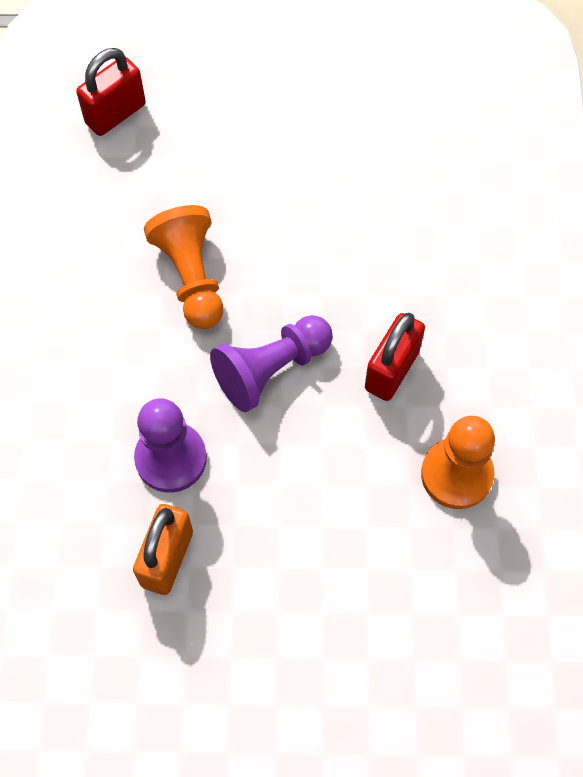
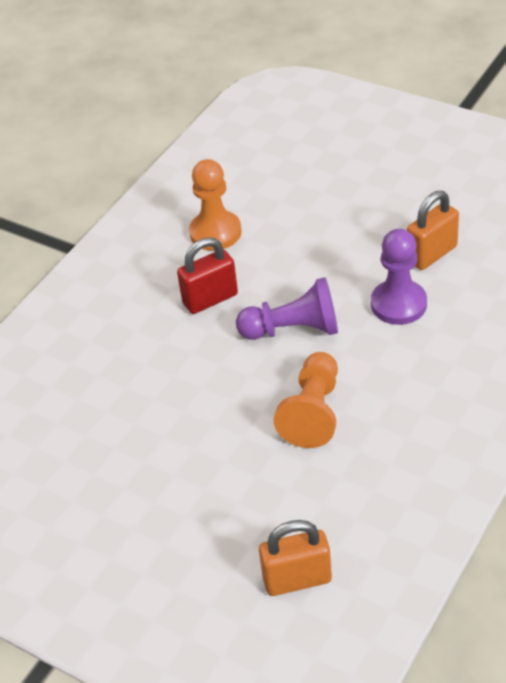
camera: 145 degrees left, 20 degrees down
red padlock [76,48,146,136] -> orange padlock [259,520,332,596]

